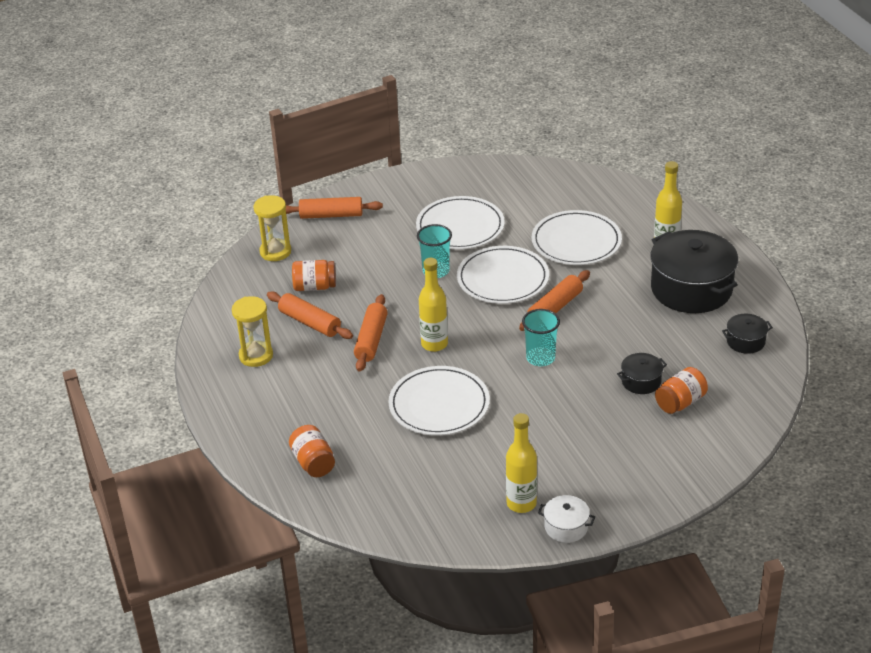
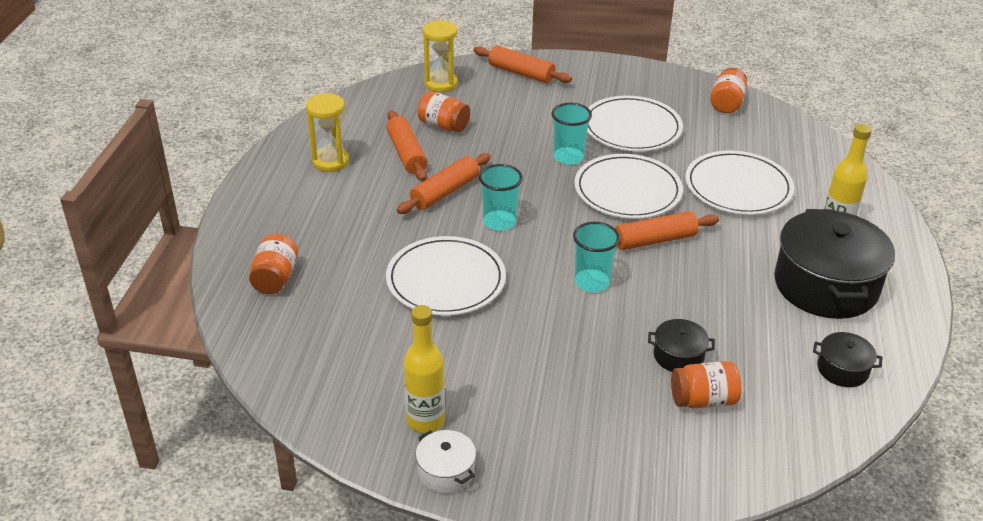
camera: 30 degrees right, 0 degrees up
yellow bottle [419,258,448,352] -> turquoise cup [479,164,523,231]
none -> orange jar [710,68,747,113]

